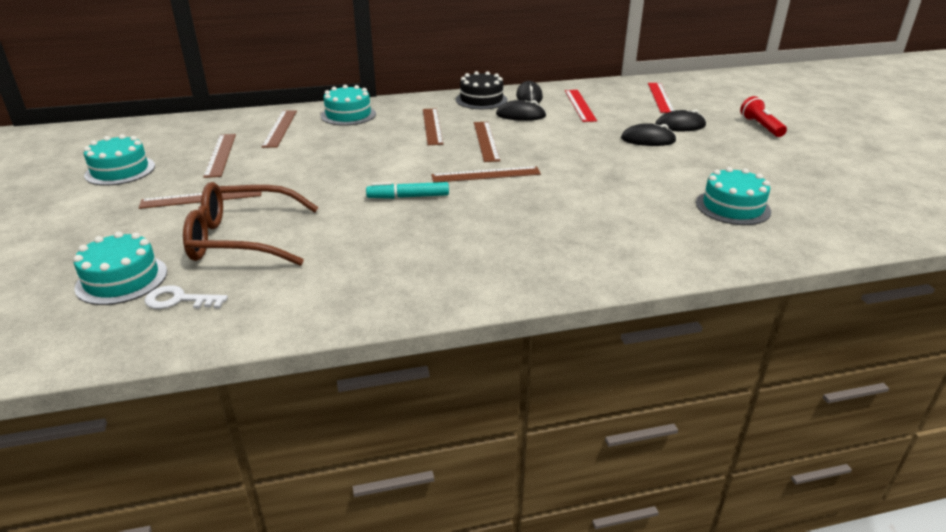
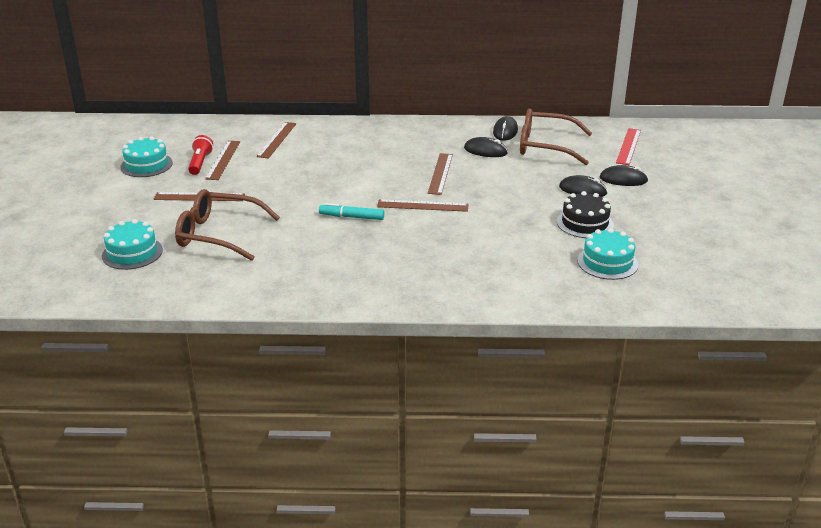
camera: 15 degrees right, 0 degrees up
white key [144,285,228,309] -> none
turquoise cake [321,85,376,126] -> none
brown ruler [423,108,443,145] -> none
black cake [456,71,508,109] -> black cake moved to [557,191,614,238]
red ruler [565,90,597,122] -> brown glasses [520,109,592,165]
red flashlight [740,96,787,137] -> red flashlight moved to [188,135,213,175]

